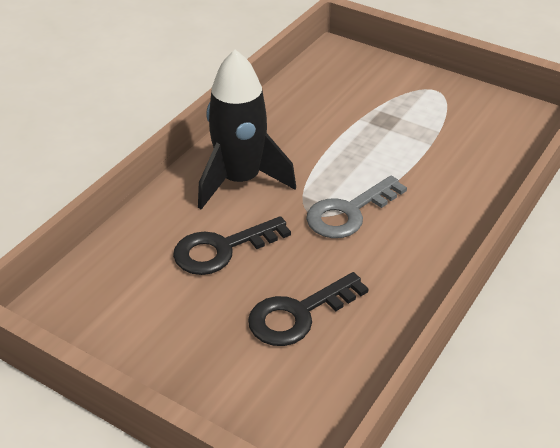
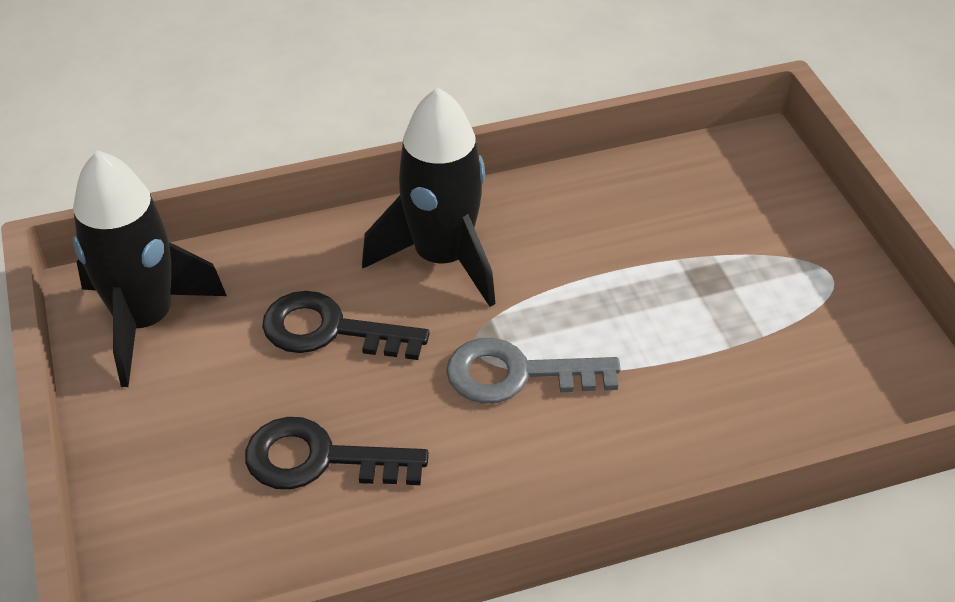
camera: 40 degrees right, 5 degrees up
none -> black rocket [73,150,227,387]

